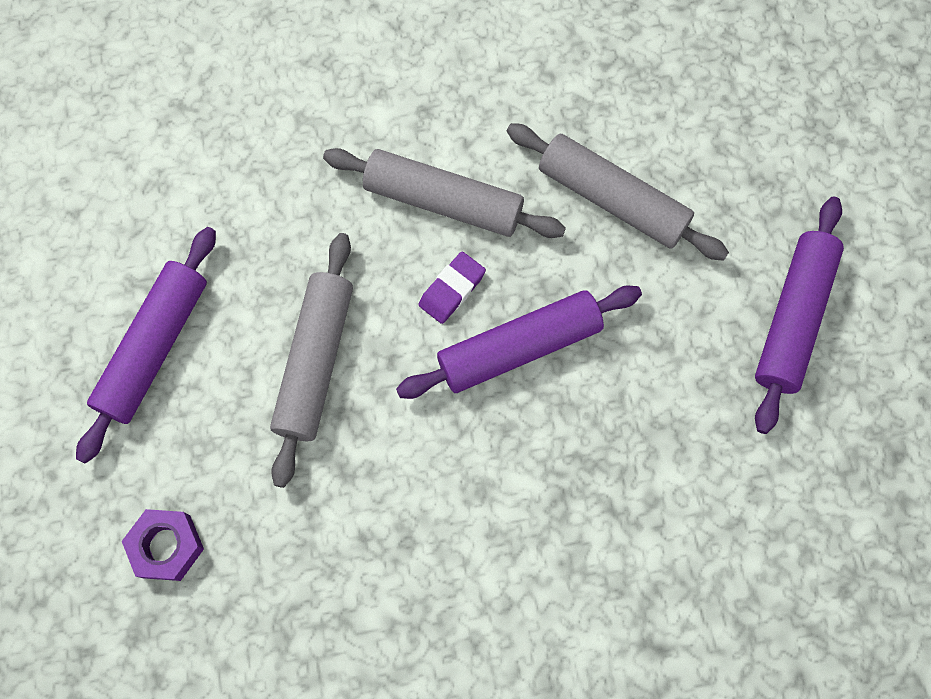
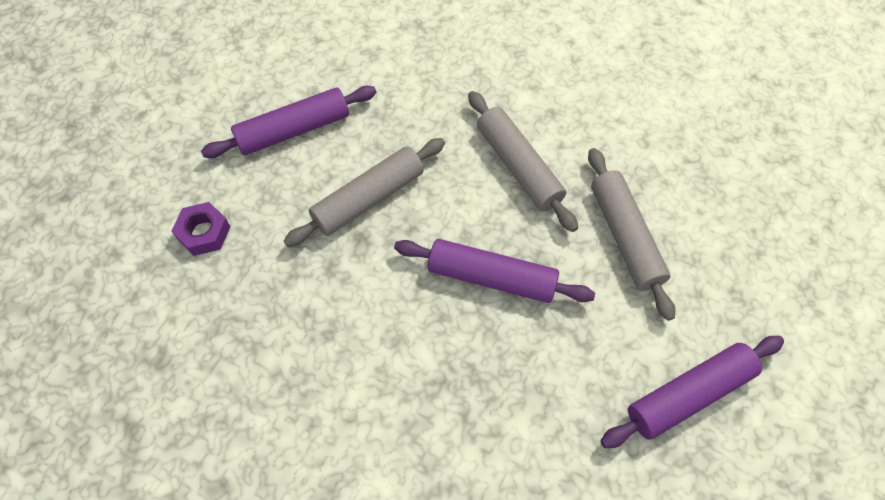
camera: 40 degrees right, 10 degrees down
purple eraser [418,251,486,324] -> none

